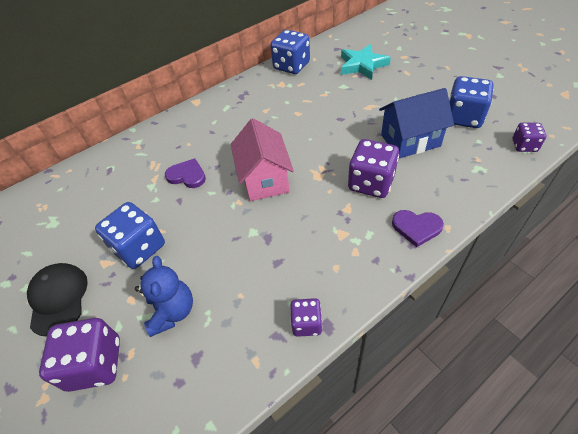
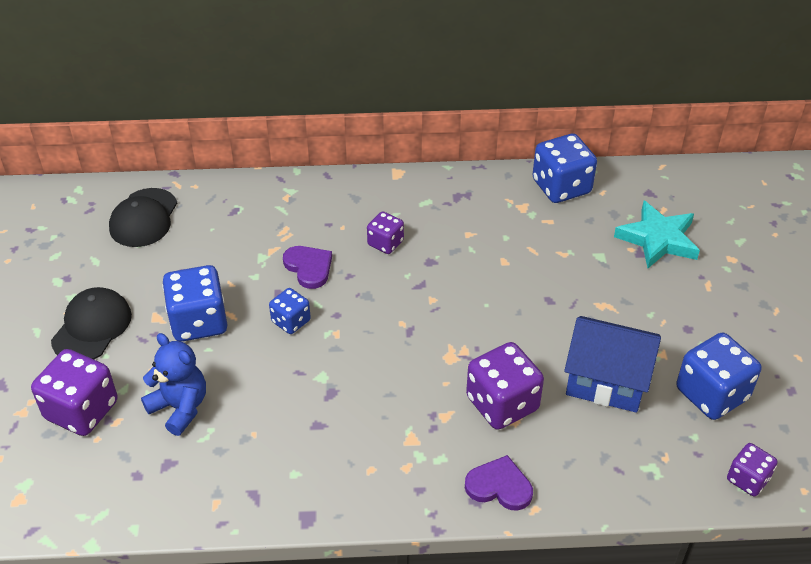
camera: 30 degrees right, 5 degrees down
blue teddy bear [135,256,193,337] -> blue teddy bear turned 75 degrees counterclockwise [141,333,206,436]
pink house [231,118,294,201] -> none
purple dice [290,298,322,337] -> purple dice moved to [367,211,404,254]
purple heart [392,210,444,247] -> purple heart turned 150 degrees clockwise [465,455,533,511]
none -> black cap [109,188,177,247]
none -> blue dice [269,288,311,334]

